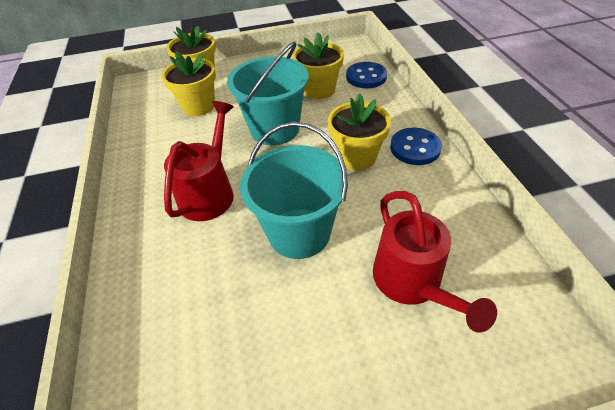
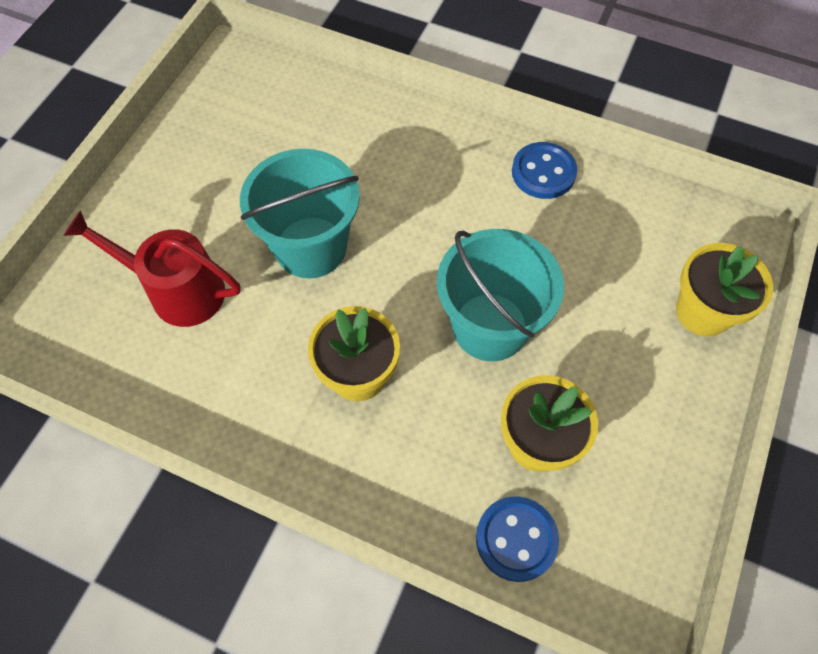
camera: 125 degrees right, 15 degrees up
yellow flower pot [162,51,216,116] -> none
red watering can [164,101,234,221] -> none
blue button [390,128,442,165] -> blue button moved to [512,142,577,199]

